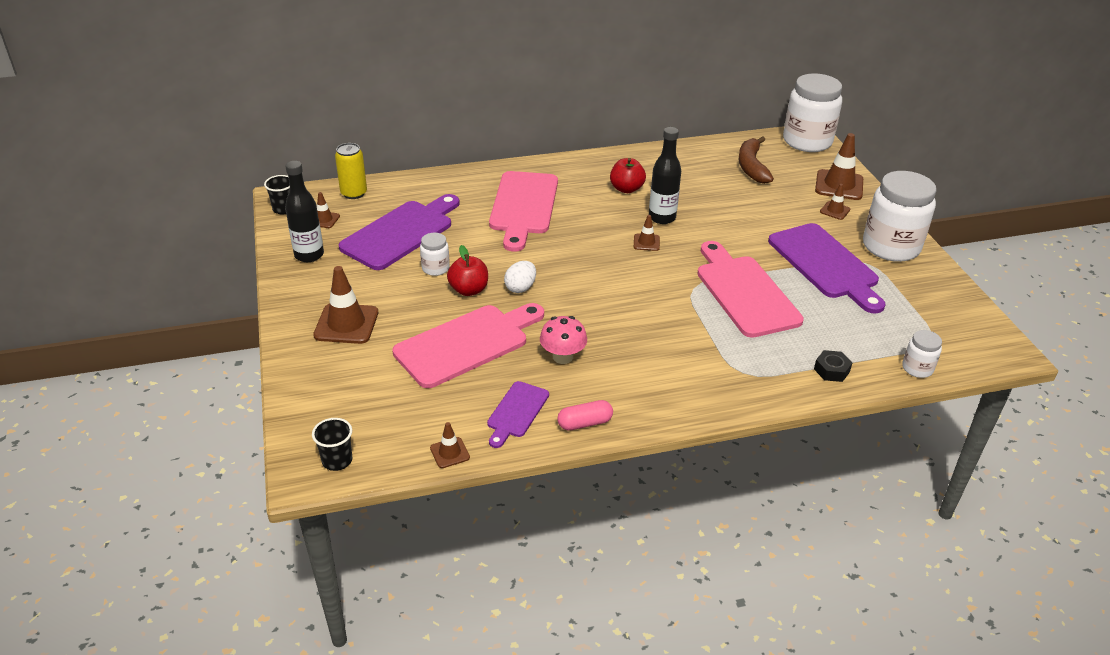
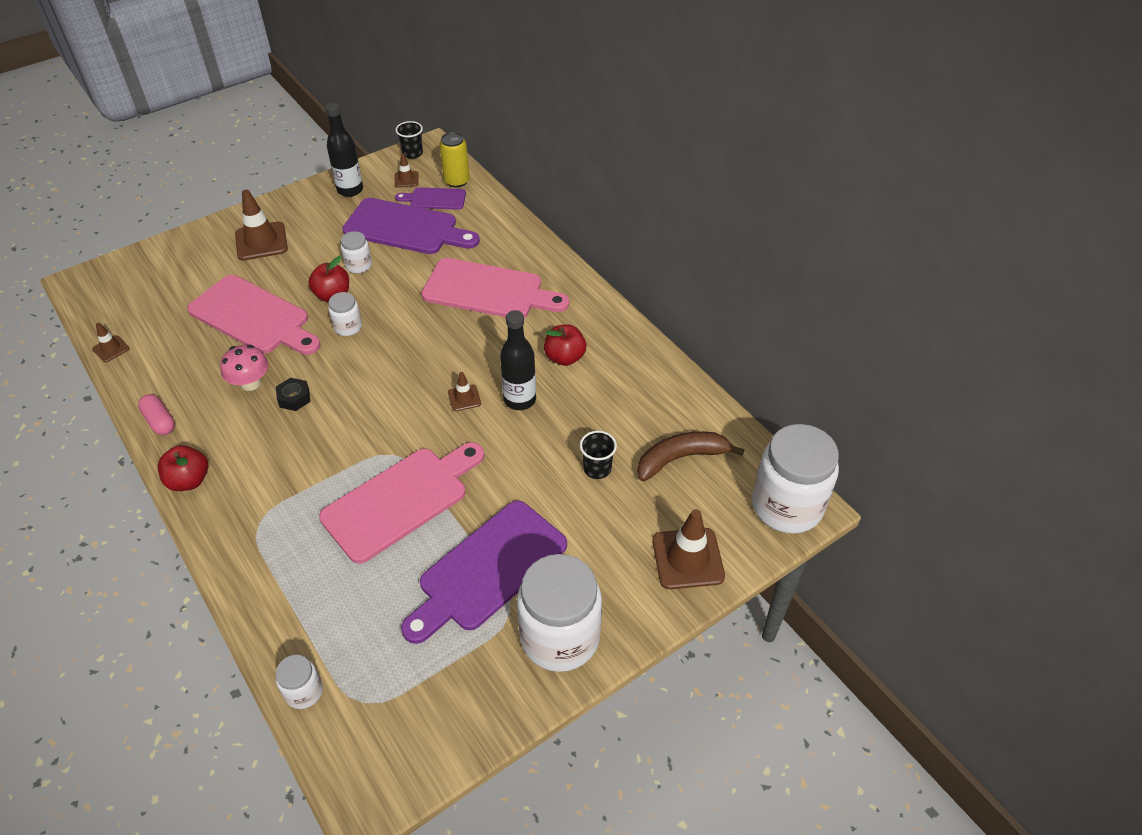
camera: 70 degrees right, 10 degrees up
black cup [312,418,352,471] -> black cup moved to [580,431,617,479]
purple cutting board [487,381,549,448] -> purple cutting board moved to [395,187,466,210]
pink cutting board [489,171,558,252] -> pink cutting board turned 150 degrees counterclockwise [421,258,569,318]
white egg [504,261,536,293] -> white jar [328,292,362,336]
black nut [814,350,852,382] -> black nut moved to [276,378,310,411]
brown traffic cone [820,184,850,220] -> none
none -> red apple [158,445,208,491]

